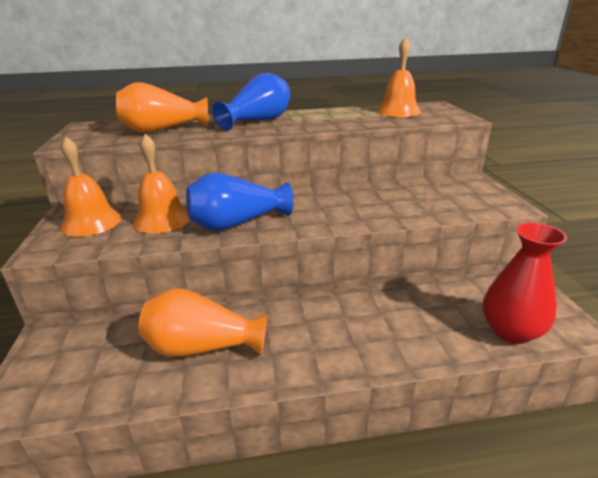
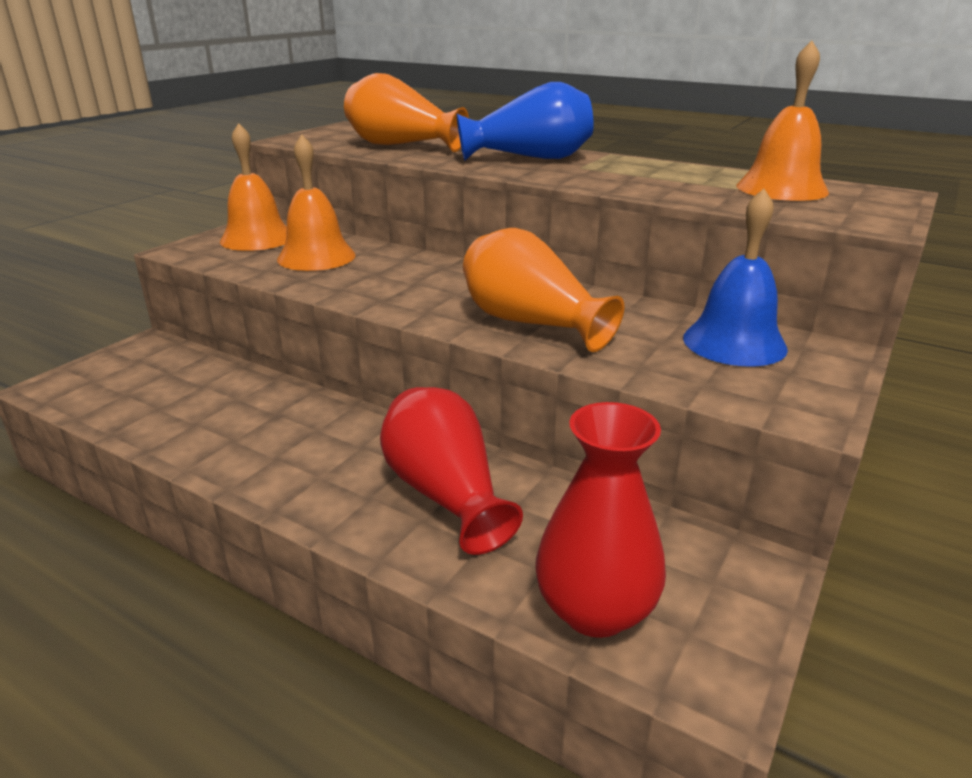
camera: 40 degrees right, 0 degrees up
orange vase [138,289,268,357] -> orange vase moved to [463,228,624,352]
blue vase [186,172,293,231] -> none
none -> red vase [380,387,523,555]
none -> blue bell [683,189,788,367]

